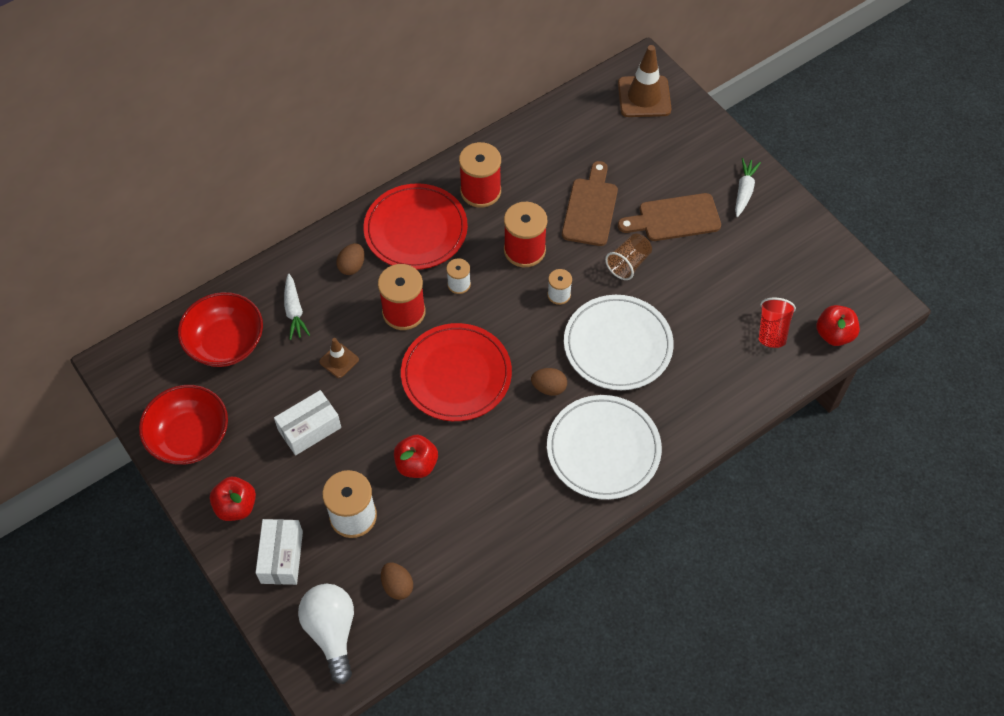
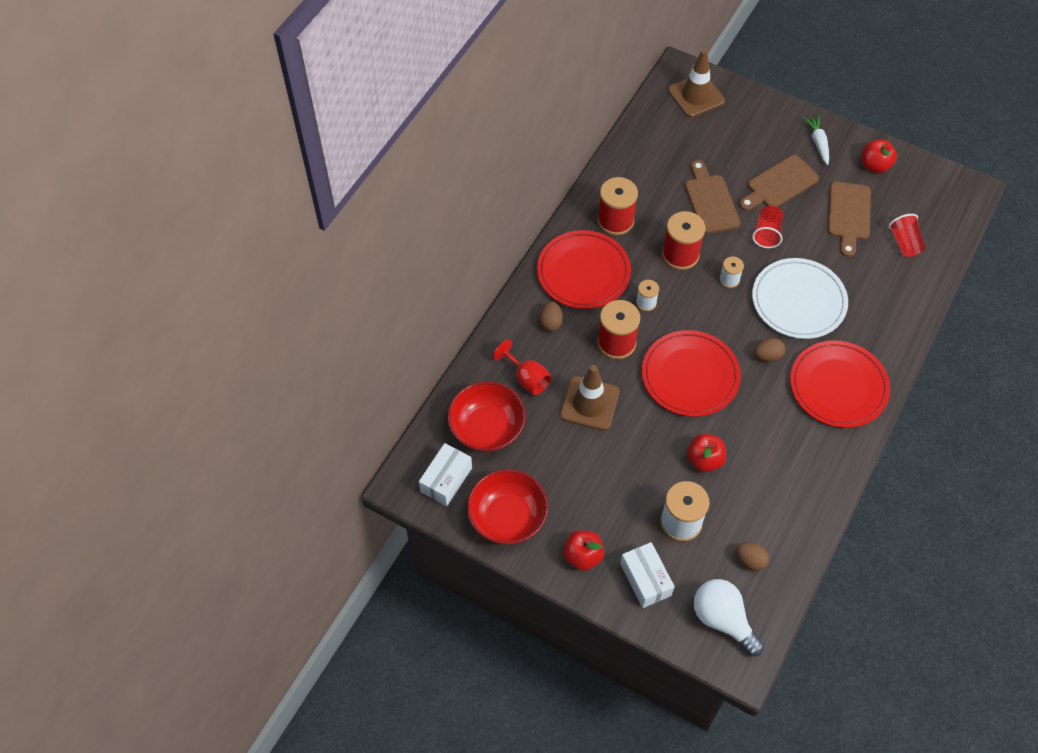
camera: 25 degrees left, 0 degrees up
white box [274,390,341,455] -> white box moved to [419,443,472,506]
white carrot [284,274,310,340] -> red goblet [493,340,552,395]
brown traffic cone [319,338,359,378] -> brown traffic cone [560,365,620,431], size x1.87
white plate [547,395,662,500] -> red plate [790,340,890,428]
brown cup [605,233,652,280] -> red cup [752,206,783,248]
red apple [817,305,860,346] -> red apple moved to [862,140,897,173]
none -> brown cutting board [828,182,871,257]

